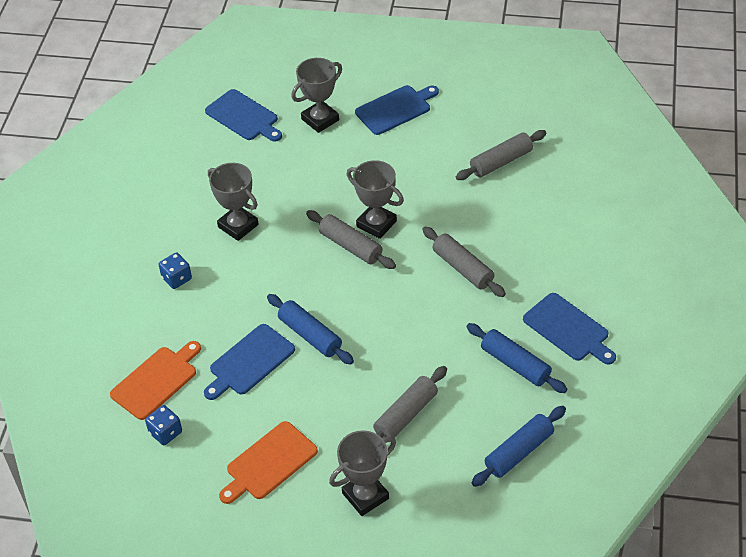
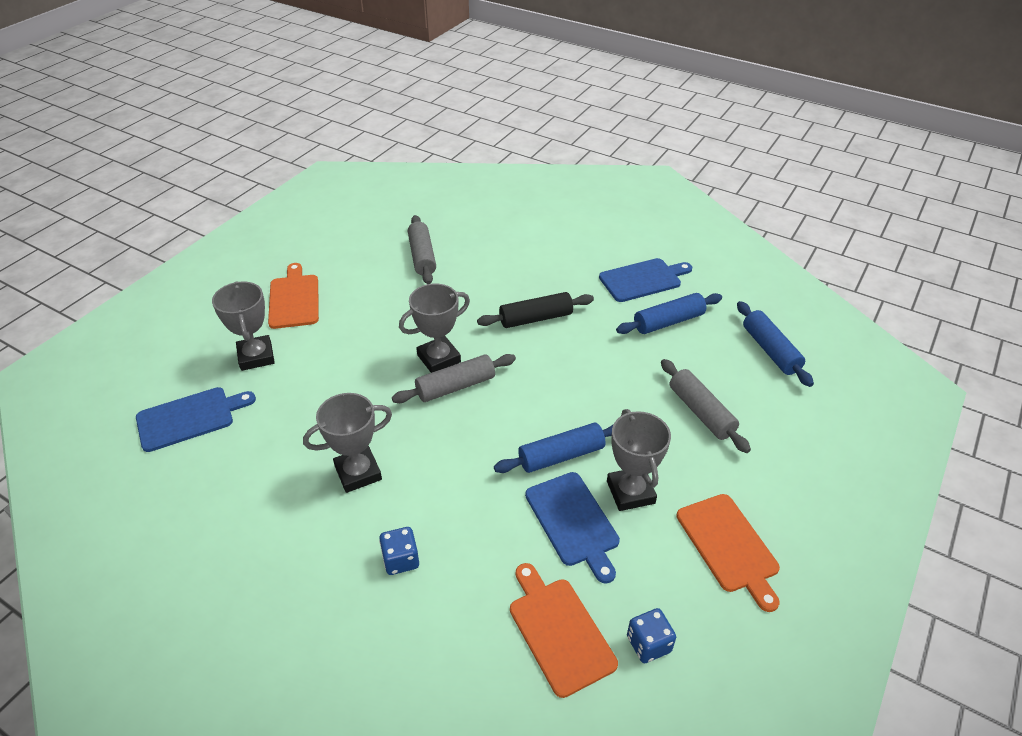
camera: 70 degrees left, 5 degrees down
grey trophy [329,430,396,516] -> grey trophy moved to [607,409,671,511]
blue cutting board [355,85,439,135] -> orange cutting board [268,263,319,329]
grey rolling pin [422,227,506,297] -> black rolling pin [477,292,594,328]

